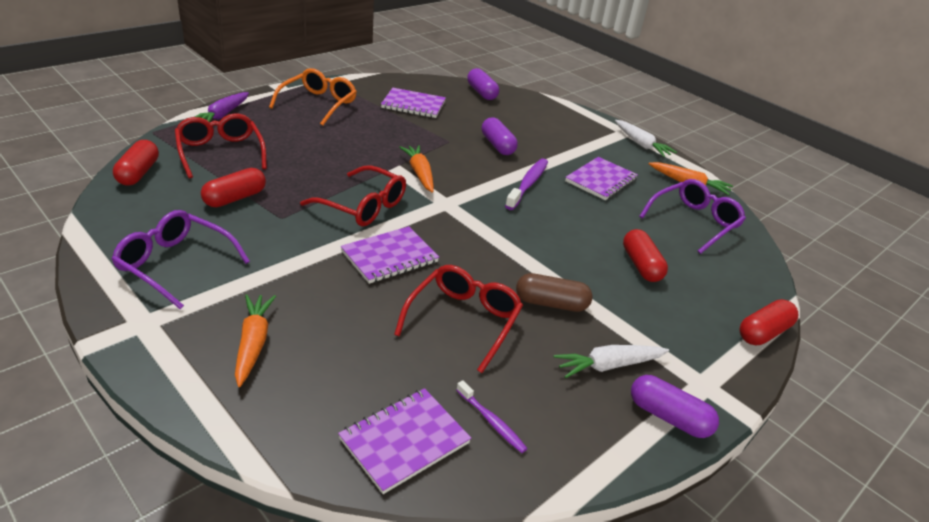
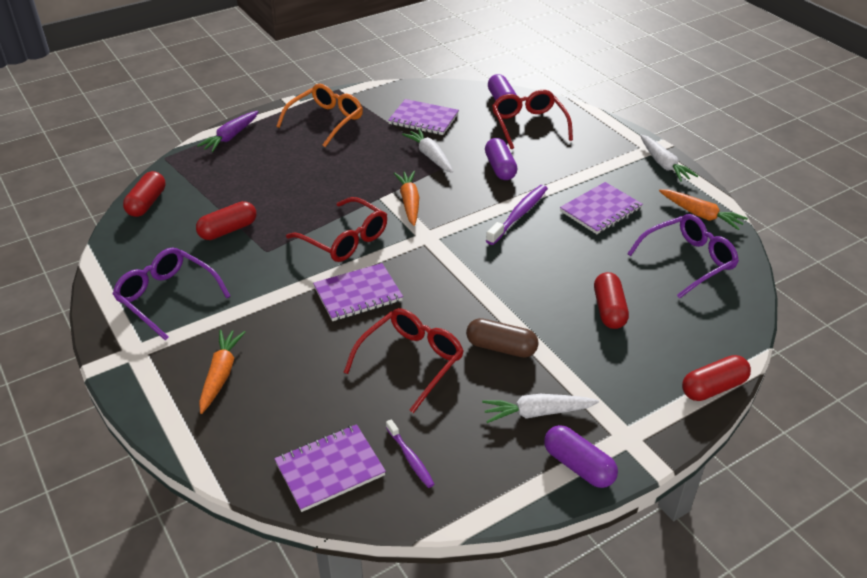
camera: 15 degrees right, 5 degrees up
red glasses [175,113,267,179] -> red glasses moved to [492,90,573,149]
none -> white carrot [402,128,453,173]

